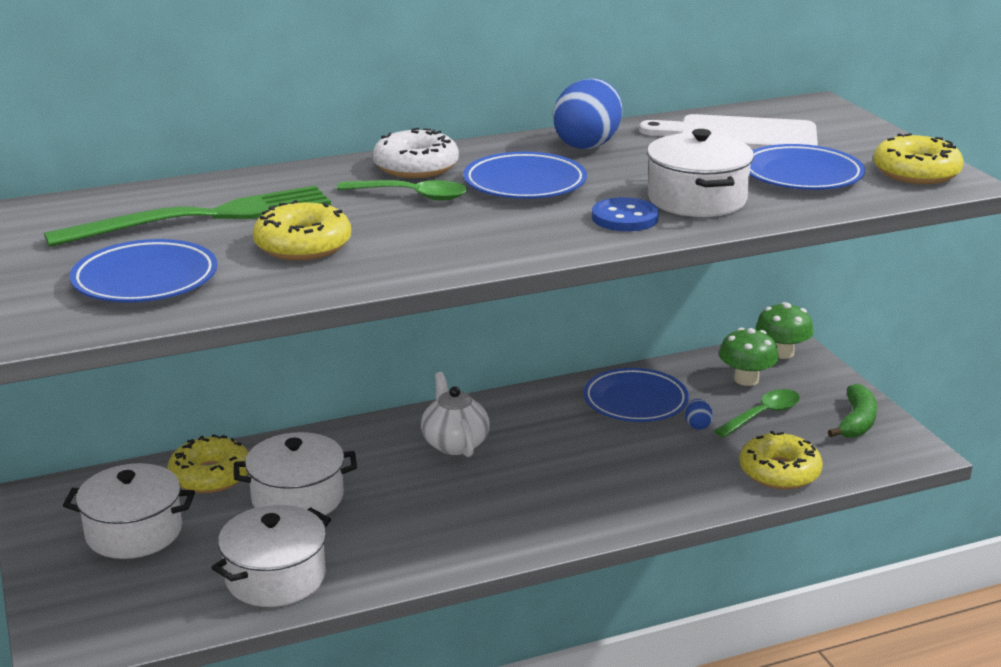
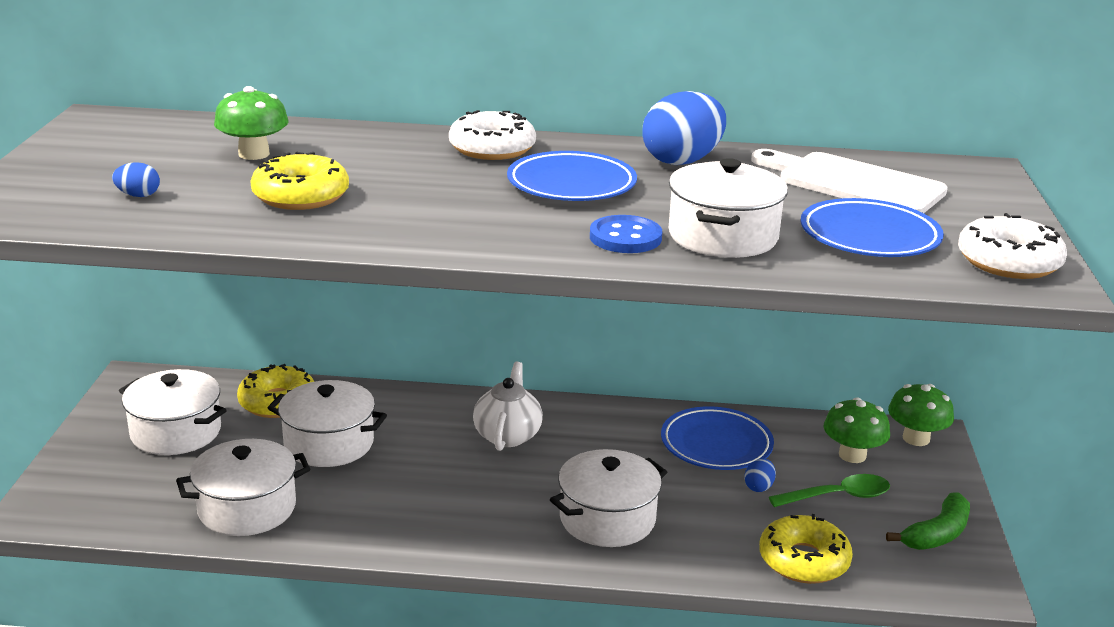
camera: 25 degrees right, 0 degrees up
green fork [44,185,331,247] -> green mushroom [214,86,288,160]
blue plate [70,239,218,302] -> blue egg [112,162,160,197]
green spoon [337,180,467,201] -> none
yellow donut [873,133,964,184] -> white donut [958,213,1067,279]
none -> white pot [550,449,667,547]

